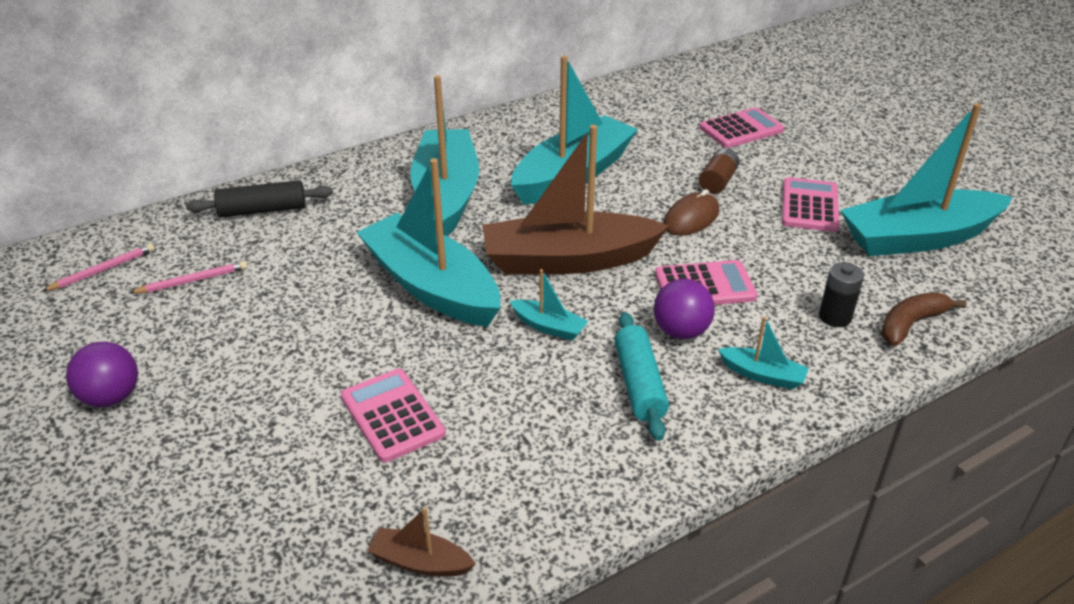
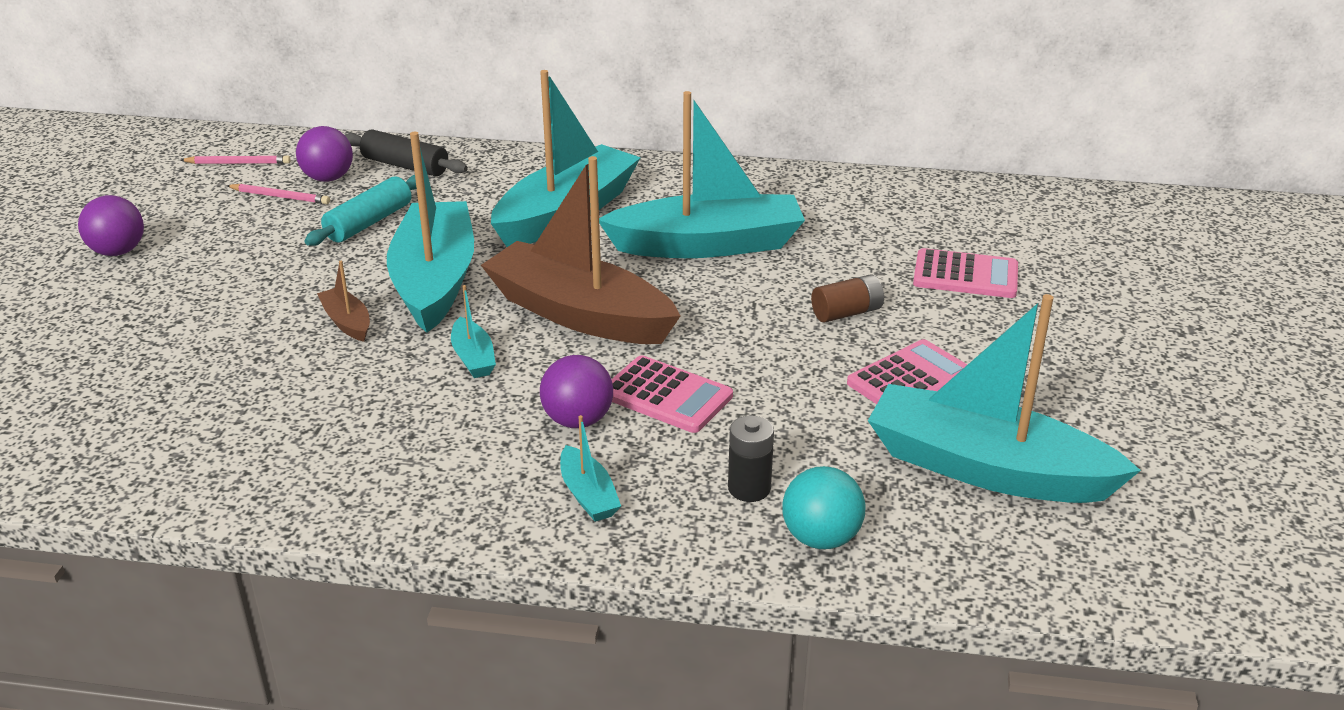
camera: 40 degrees right, 5 degrees down
pink calculator [341,369,446,463] -> none
brown boat [367,507,476,576] -> brown boat moved to [317,261,370,342]
turquoise rolling pin [615,312,669,441] -> turquoise rolling pin moved to [305,175,417,246]
brown mouse [663,189,719,236] -> none
brown banana [881,292,967,346] -> turquoise ball [782,466,866,549]
none -> purple ball [296,126,353,182]

